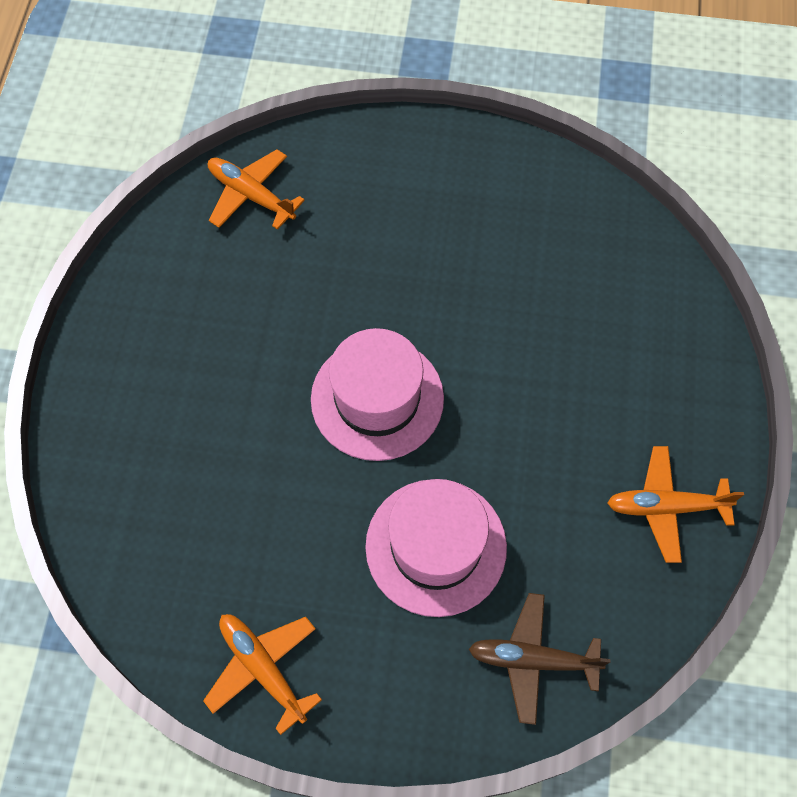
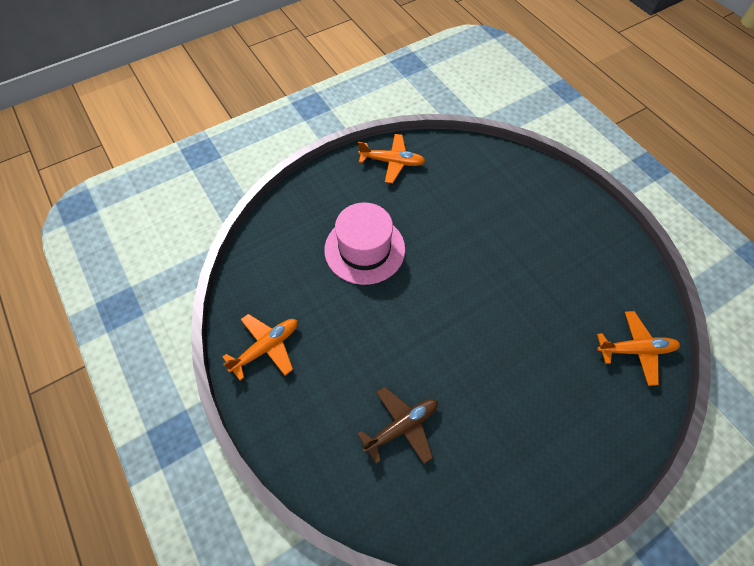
camera: 140 degrees right, 5 degrees down
pink hat [311,328,444,461] -> none
brown plane [469,593,610,725] -> brown plane moved to [357,387,438,464]

